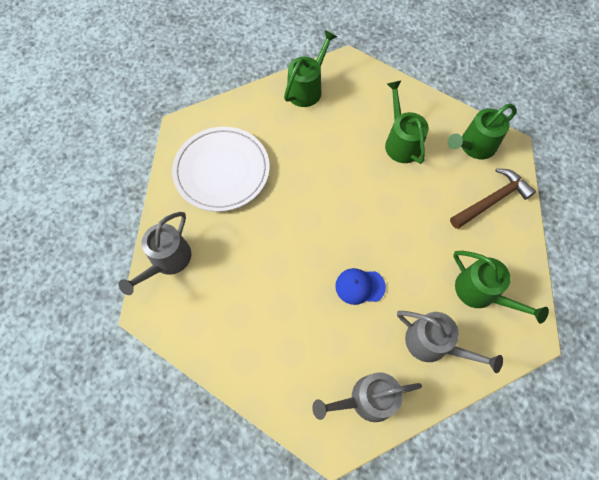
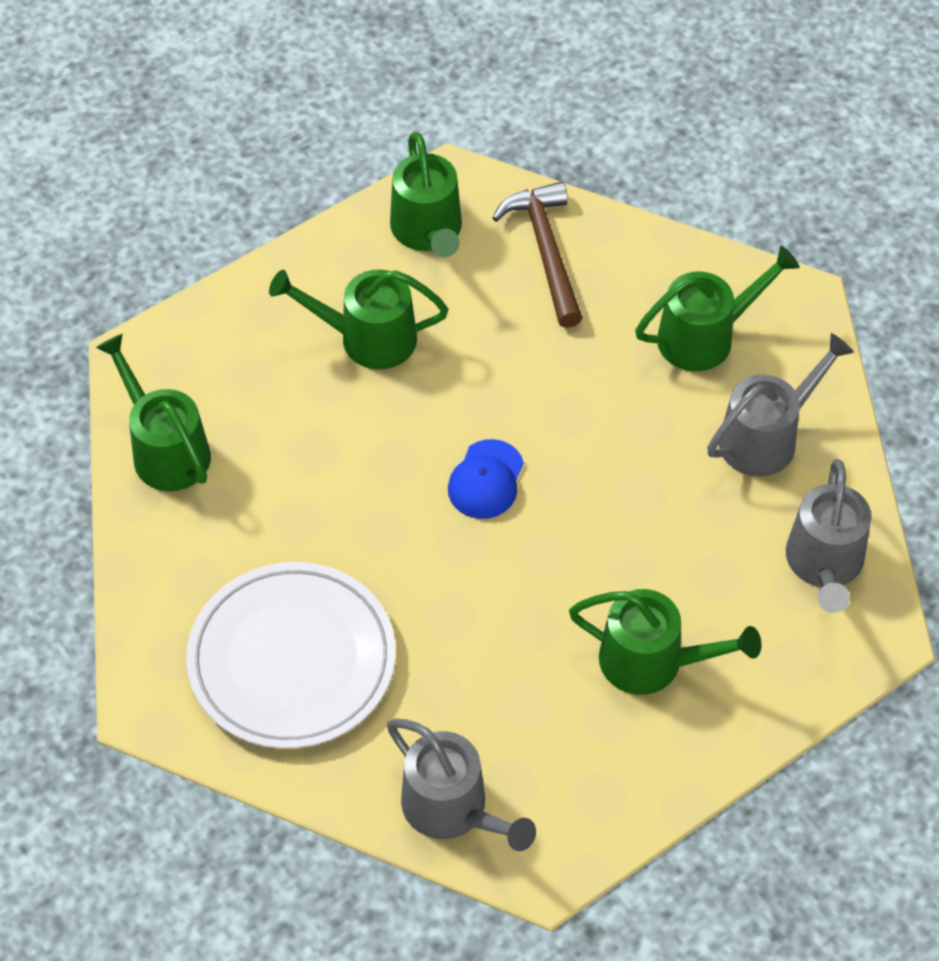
camera: 70 degrees left, 10 degrees down
blue cap [335,268,386,305] -> blue cap moved to [448,439,524,519]
none -> green watering can [569,589,761,695]

